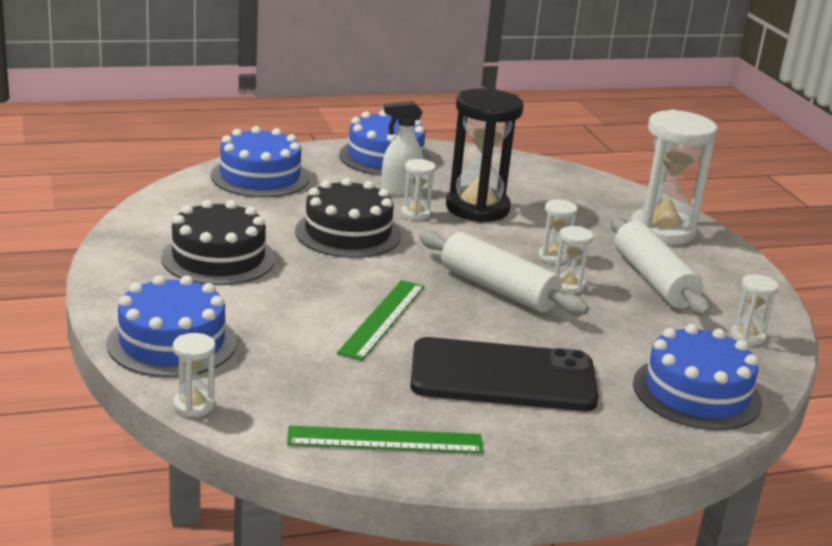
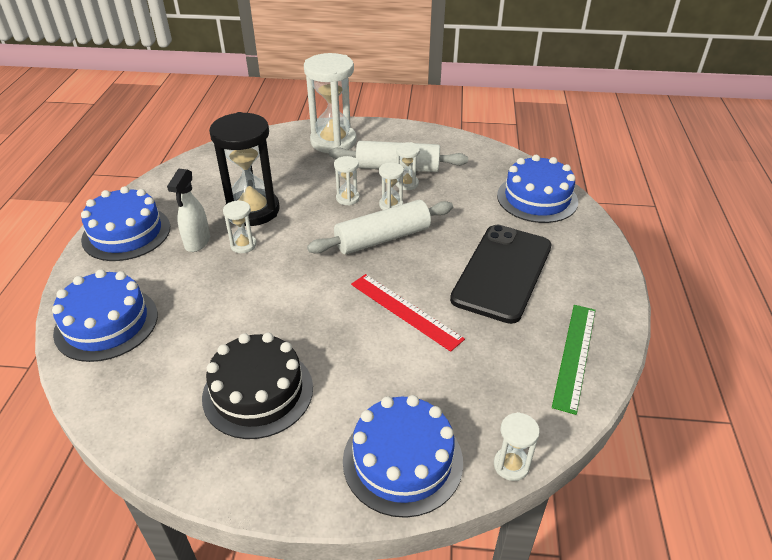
camera: 65 degrees left, 15 degrees up
black cake [295,178,401,258] -> none
green ruler [337,280,424,361] -> red ruler [351,274,465,352]
white hourglass [730,274,779,345] -> white hourglass moved to [396,142,420,190]

